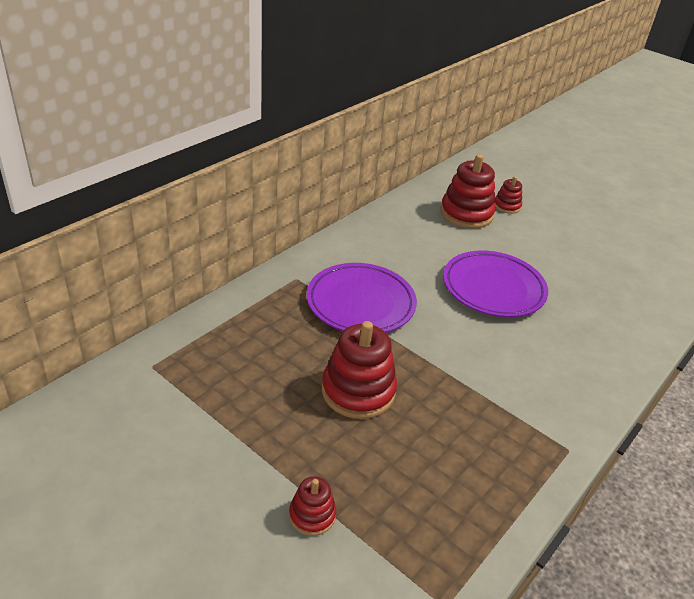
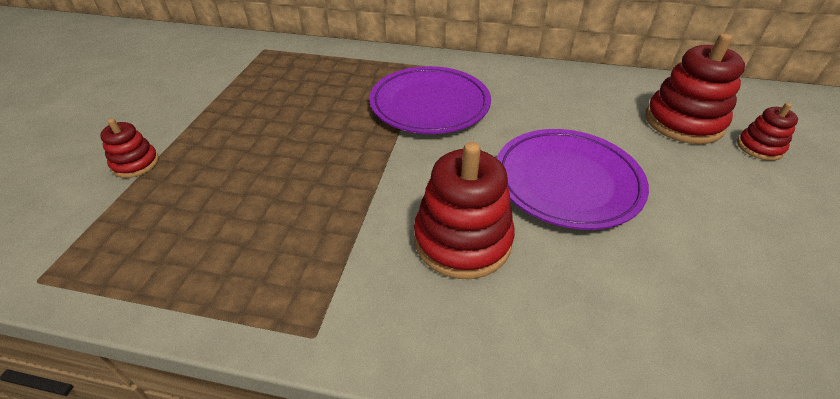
camera: 65 degrees right, 5 degrees up
red stacking toy [322,321,397,419] -> red stacking toy moved to [414,142,515,279]

